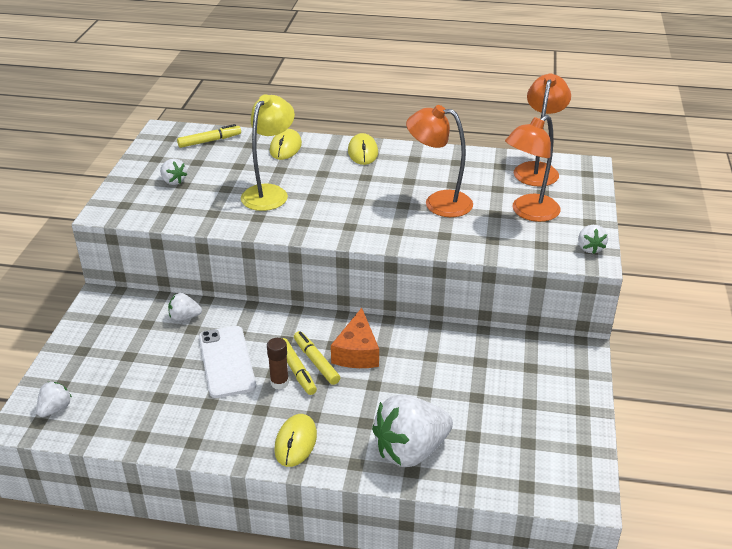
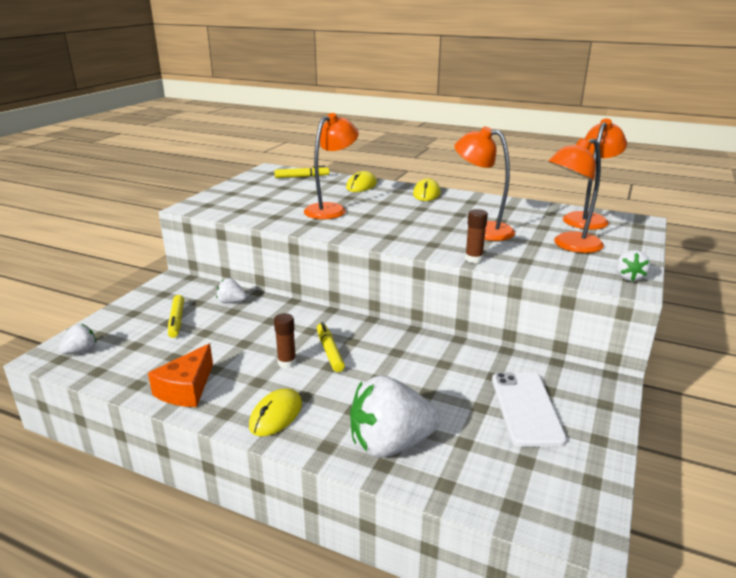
camera: 15 degrees right, 10 degrees down
white strawberry [160,158,187,185] -> none
white phone [199,326,256,398] -> white phone moved to [492,372,567,447]
yellow lamp [241,94,295,211] -> orange lamp [304,113,359,219]
yellow marker [282,338,317,395] -> yellow marker moved to [168,295,184,338]
orange cheese [331,308,379,368] -> orange cheese moved to [148,343,213,407]
none -> brown glue stick [465,209,488,263]

